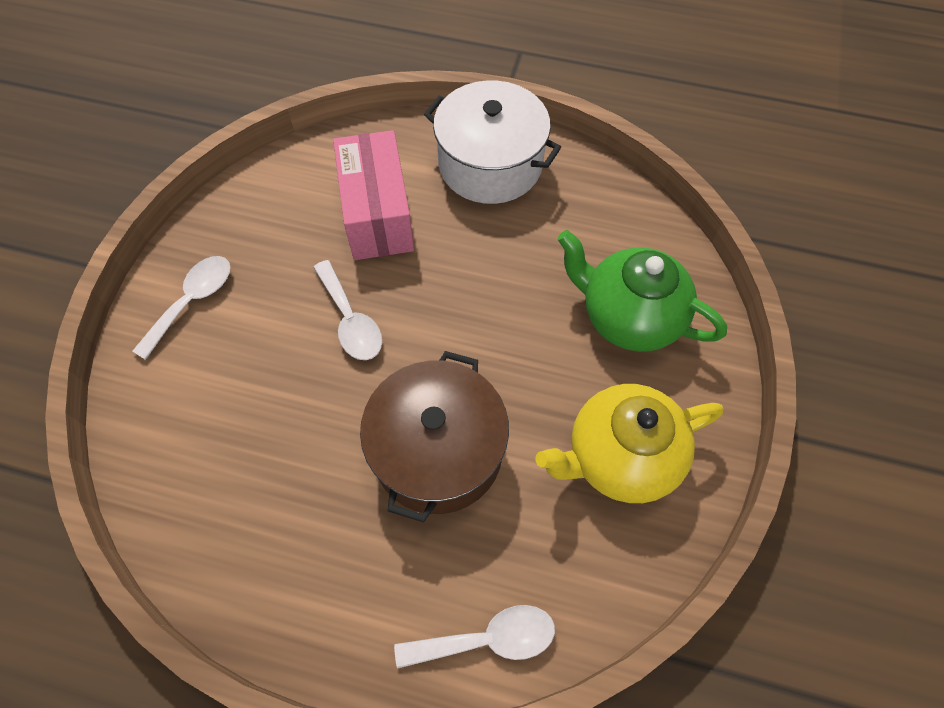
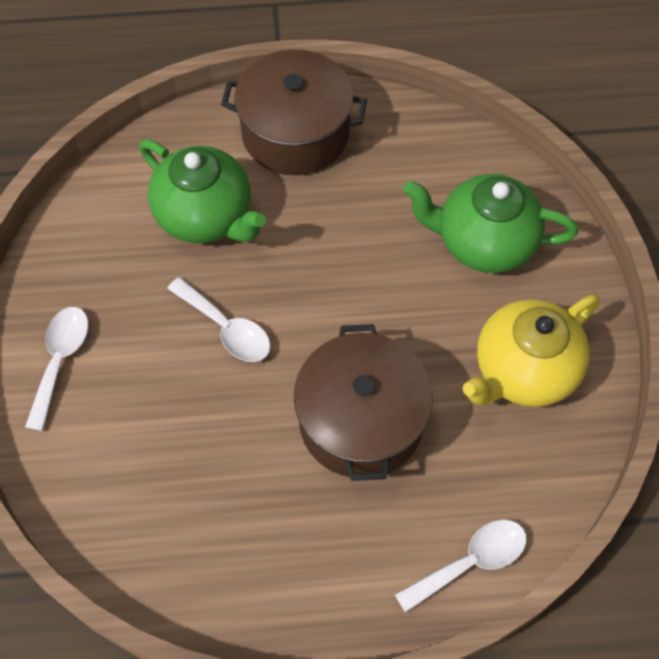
camera: 20 degrees left, 0 degrees up
pink box [333,130,414,260] -> green teapot [139,139,266,243]
white pot [424,80,561,204] -> brown pot [221,49,367,175]

